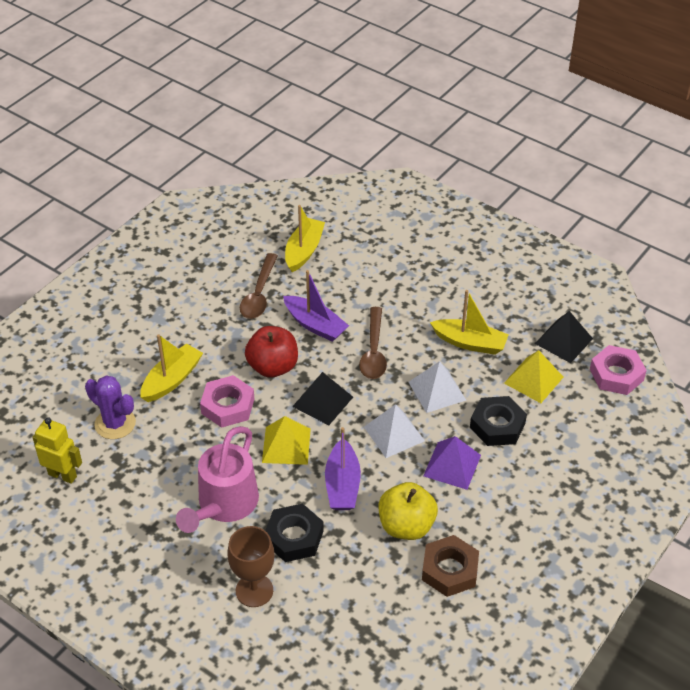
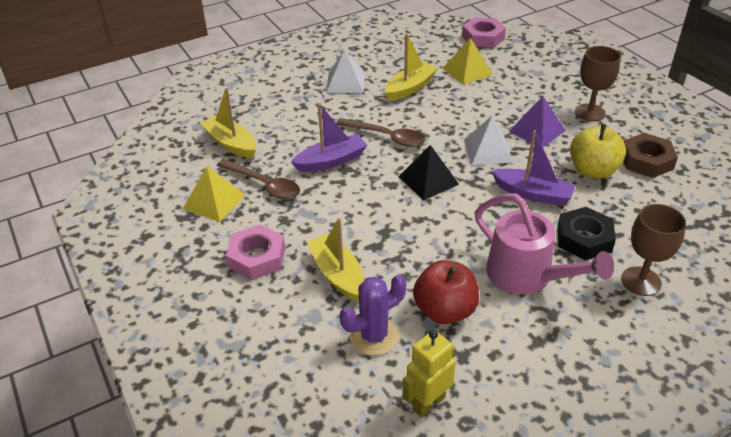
camera: 65 degrees left, 5 degrees down
pink nut [200,375,254,428] -> pink nut moved to [226,225,285,280]
red apple [245,326,298,378] -> red apple moved to [413,260,479,324]
yellow pyramid [262,416,311,465] -> yellow pyramid moved to [183,166,245,222]
white pyramid [409,361,466,413] -> white pyramid moved to [326,49,365,93]
black nut [470,396,527,446] -> none
black pyramid [535,311,593,363] -> none
none -> brown goblet [575,46,620,122]

